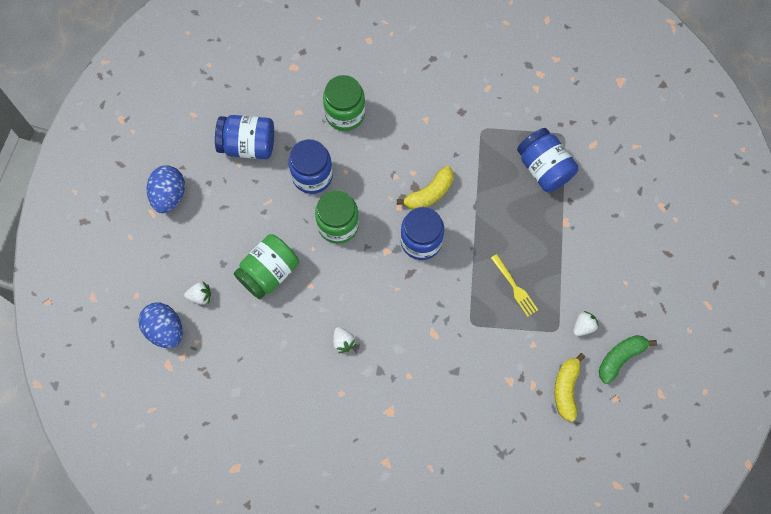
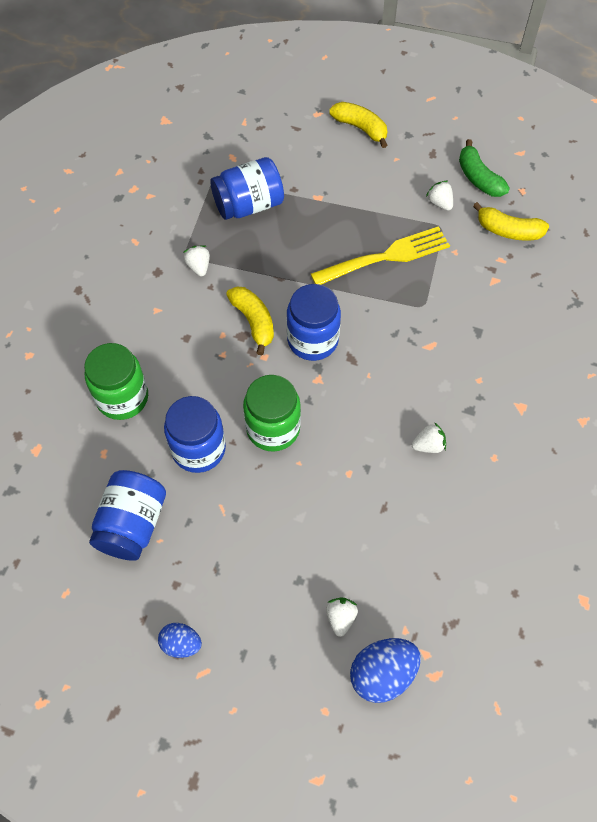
camera: 80 degrees left, 10 degrees down
blue egg [147,166,185,213] -> blue egg [158,623,202,658], size x0.61
green jar [233,234,299,299] -> none
yellow fork [491,254,538,317] -> yellow fork [311,226,450,285], size x1.76
none -> white strawberry [184,245,210,276]
none -> yellow banana [329,102,387,148]

